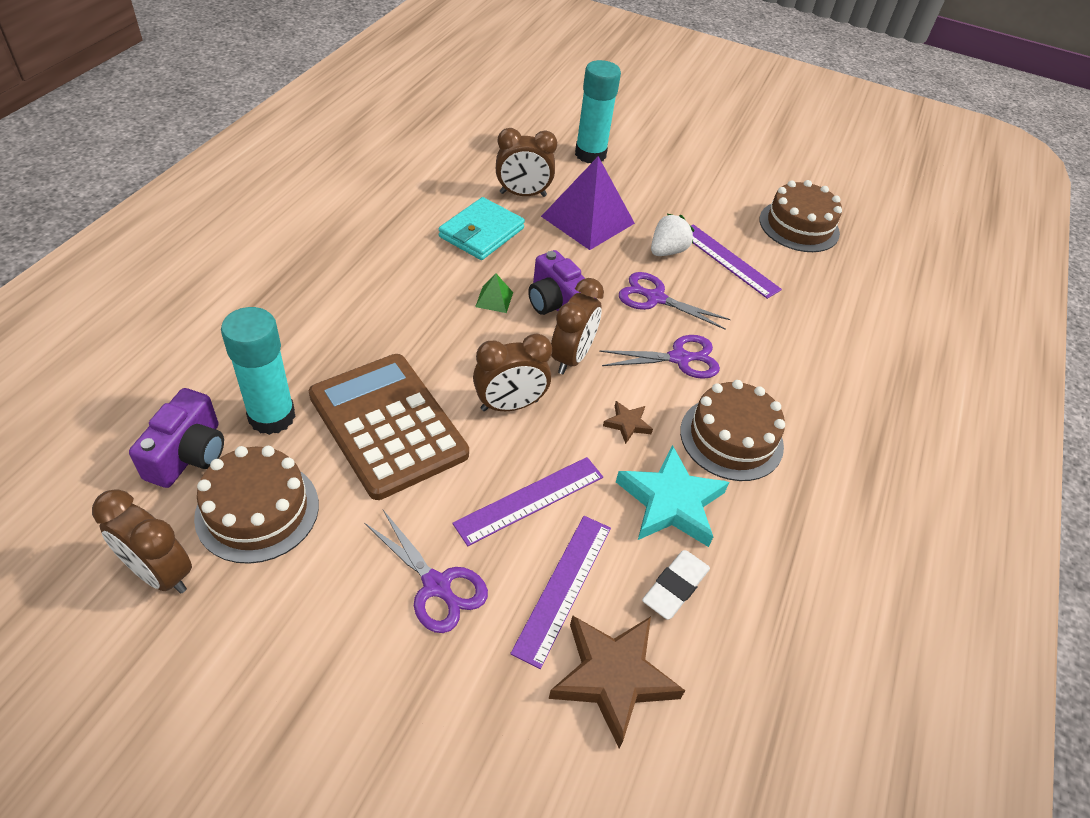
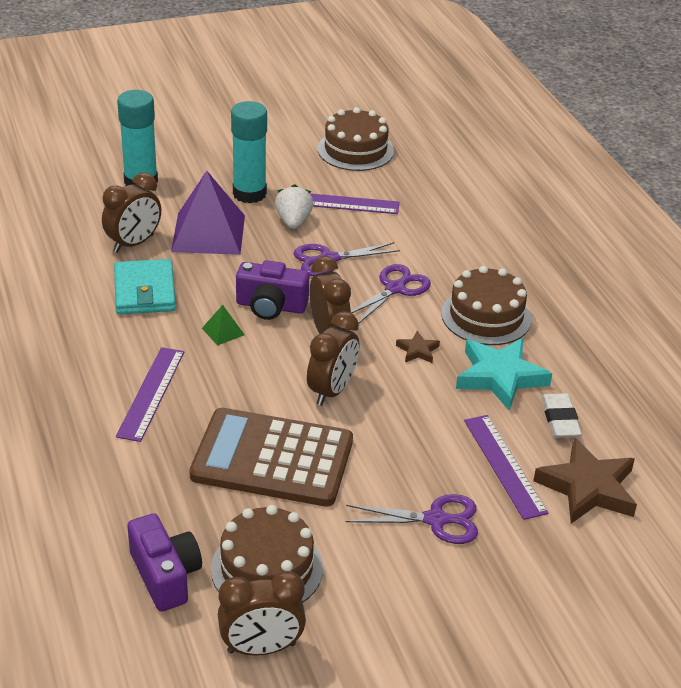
camera: 40 degrees left, 10 degrees down
turquoise glue stick [221,307,296,435] -> turquoise glue stick moved to [231,101,267,203]
purple ruler [452,457,603,546] -> purple ruler moved to [116,347,184,442]

